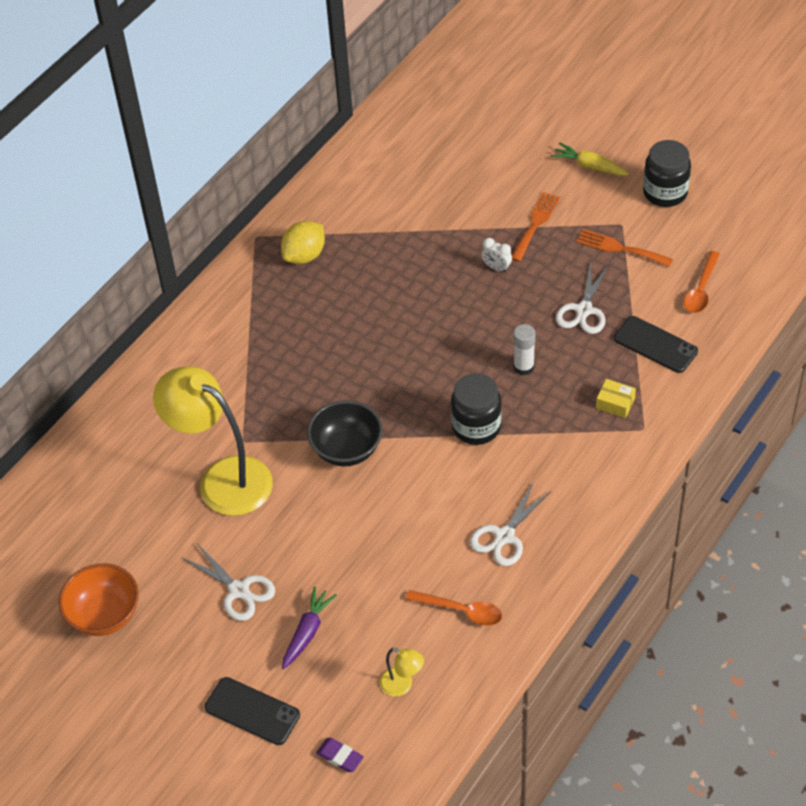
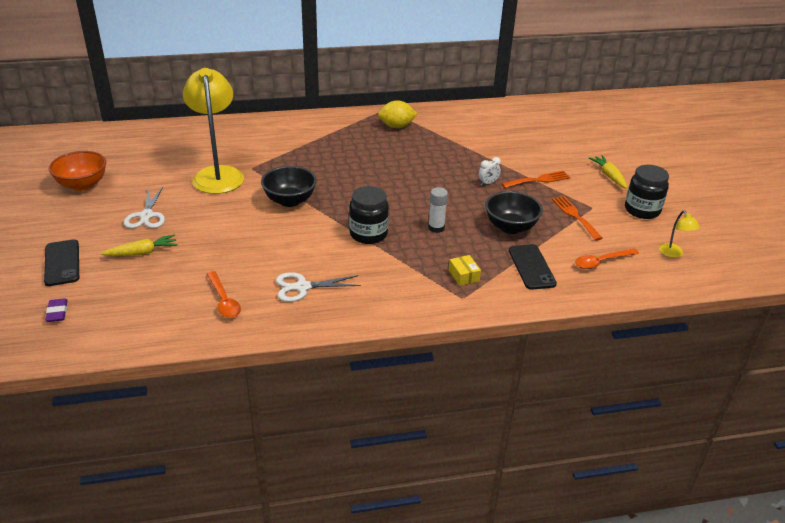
camera: 40 degrees right, 15 degrees down
purple carrot [282,586,337,669] -> yellow carrot [101,235,178,256]
yellow lamp [379,648,424,697] -> yellow lamp moved to [659,210,700,258]
white clock [482,238,512,272] -> white clock turned 105 degrees counterclockwise [478,157,501,186]
white scissors [556,262,609,334] -> black bowl [485,191,543,234]

